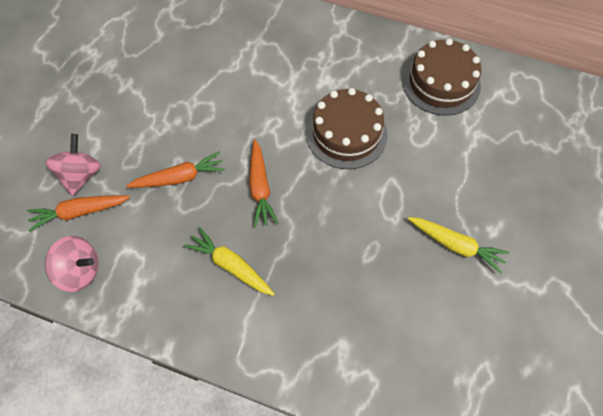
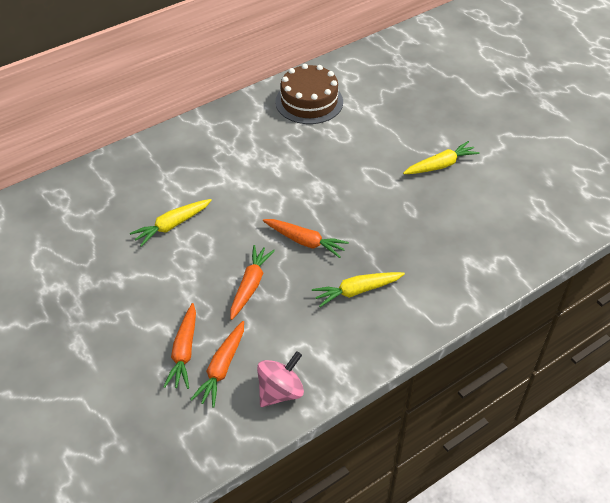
camera: 55 degrees left, 15 degrees down
pink spinning top [45,134,101,196] -> orange carrot [163,303,196,389]
brown cake [306,88,387,169] -> none
none -> yellow carrot [130,199,212,247]

